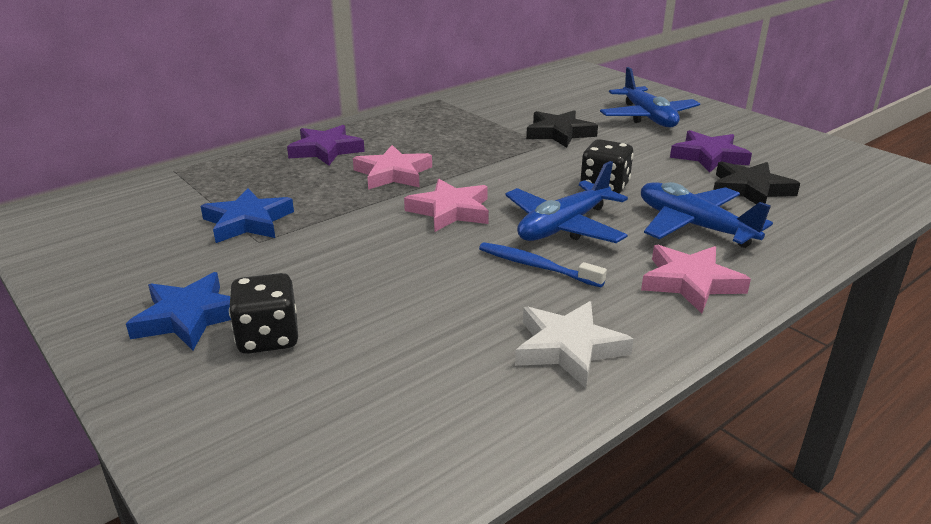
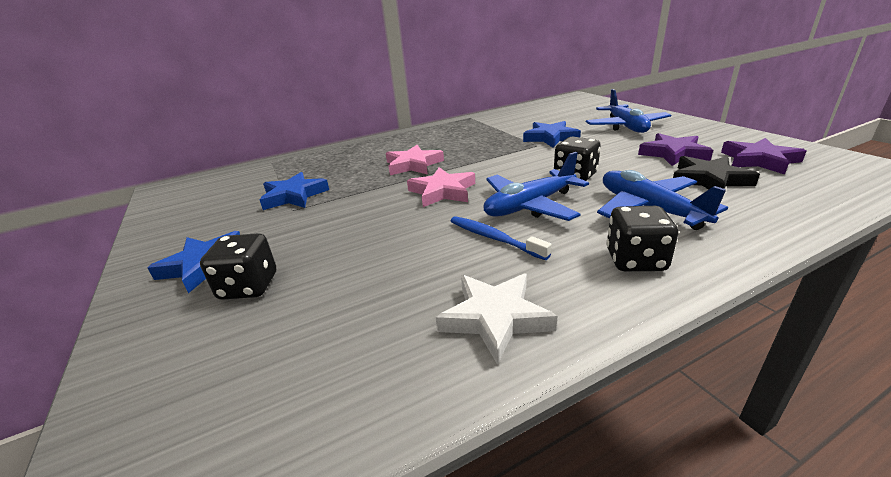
camera: 15 degrees right, 0 degrees up
purple star [287,125,365,166] -> purple star moved to [721,138,807,175]
black star [526,110,598,148] -> blue star [523,121,581,147]
pink star [641,245,751,313] -> black dice [606,206,678,271]

